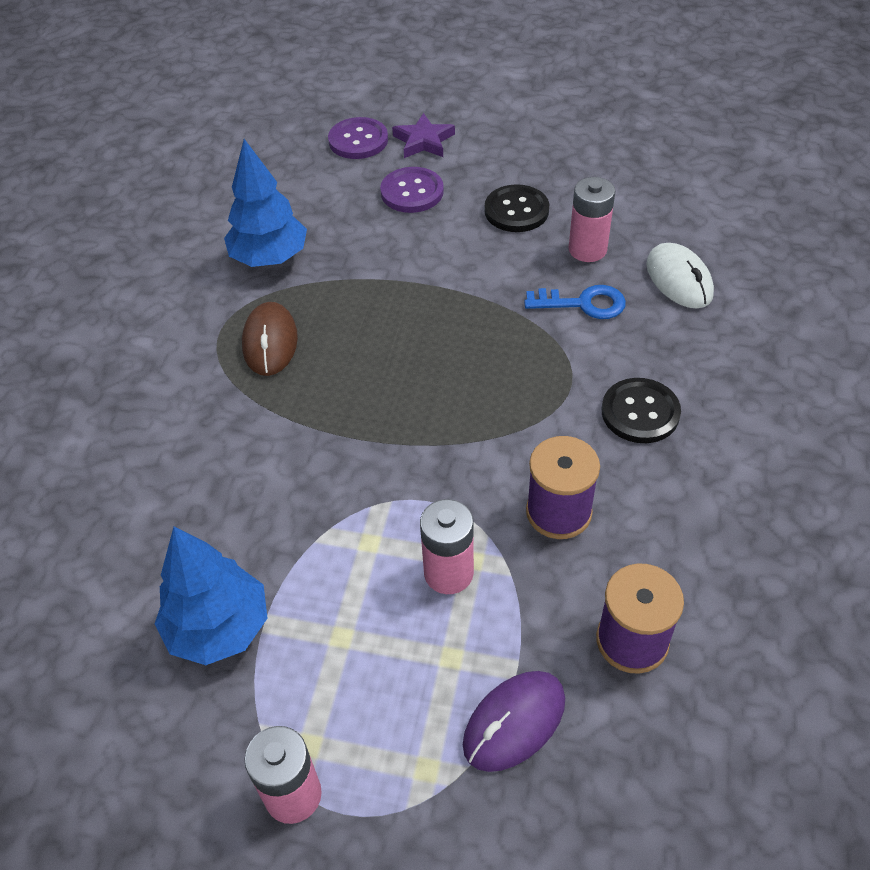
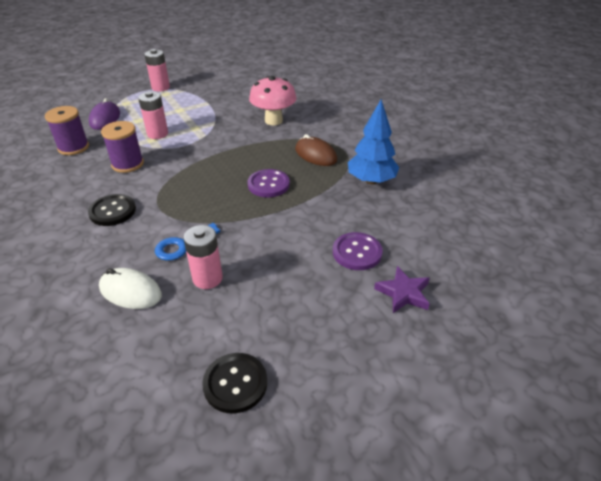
camera: 135 degrees right, 10 degrees down
blue tree [155,527,268,665] -> none
purple button [328,117,388,159] -> purple button moved to [247,169,290,197]
black button [485,184,549,232] -> black button moved to [202,353,267,414]
none -> pink mushroom [249,76,297,126]

